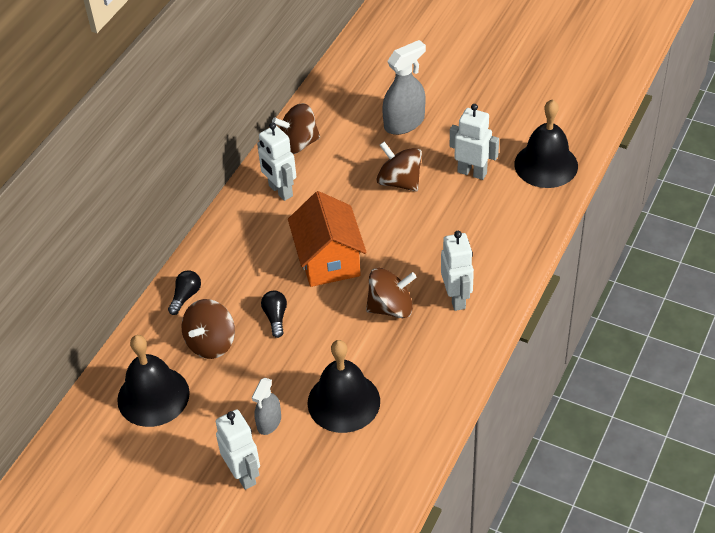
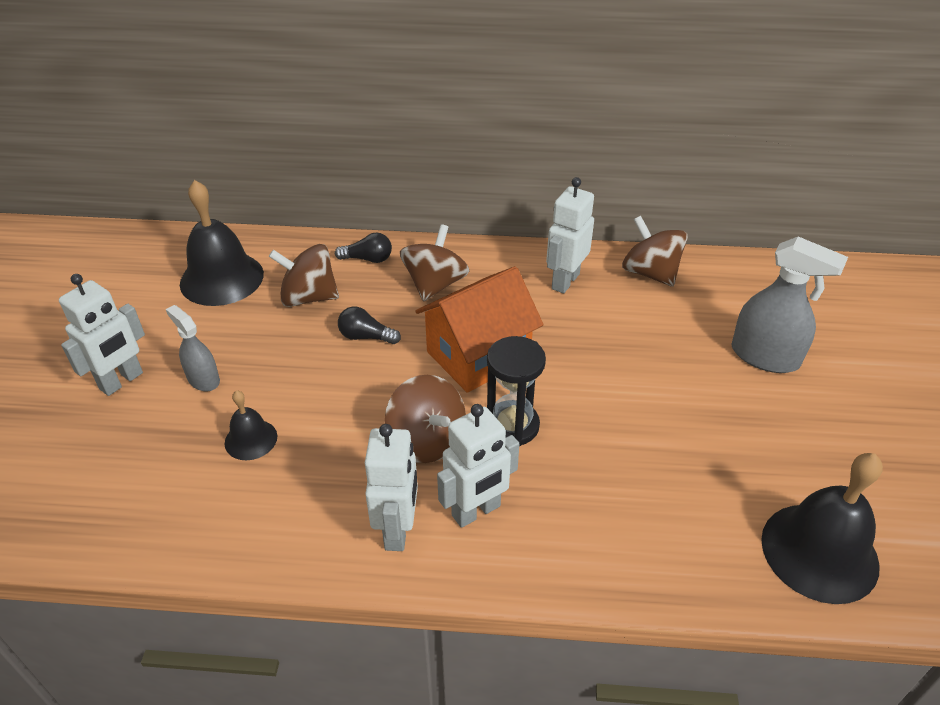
camera: 65 degrees right, 5 degrees down
grey spray bottle [252,378,281,435] -> grey spray bottle turned 45 degrees clockwise [166,305,220,391]
black light bulb [261,290,287,338] -> black light bulb turned 135 degrees counterclockwise [338,306,401,344]
black bell [307,340,380,433] -> black bell [225,390,277,460], size x0.52
brown spinning top [377,142,422,191] -> brown spinning top moved to [400,224,469,301]
white robot [450,104,499,180] -> white robot moved to [365,424,418,551]
none -> black hourglass [487,336,546,446]

